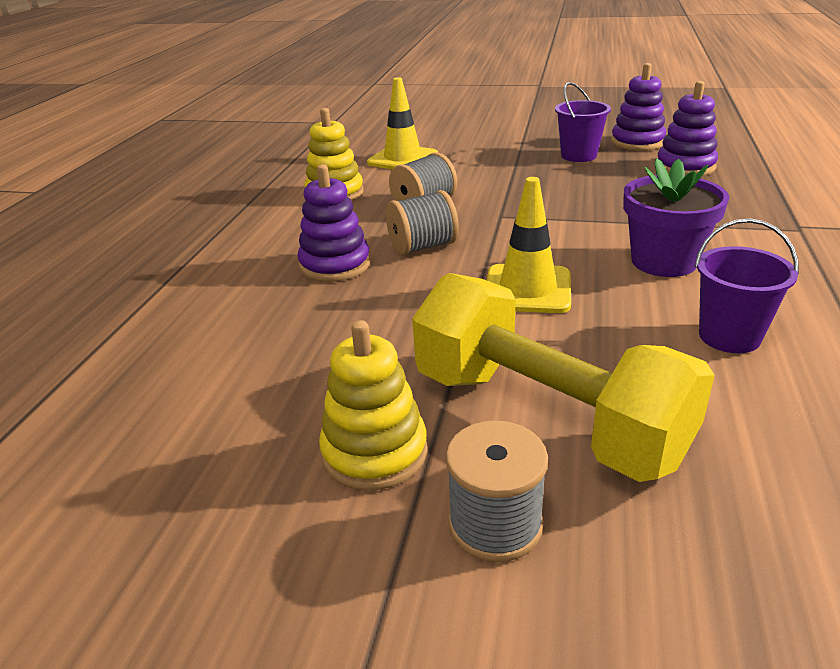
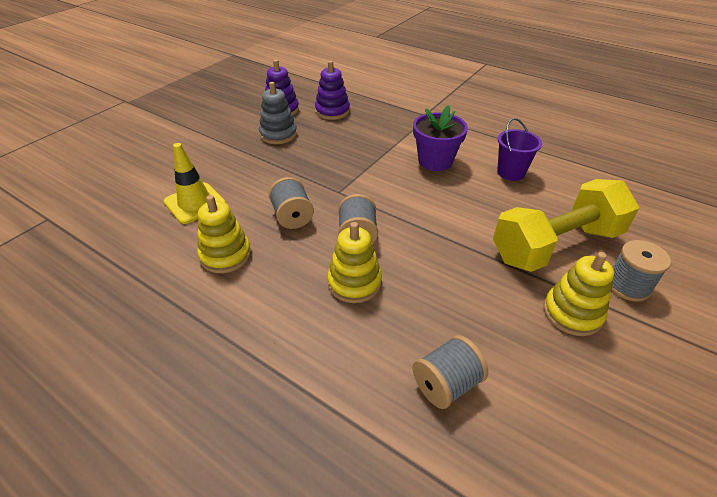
camera: 70 degrees left, 10 degrees up
purple stacking toy [298,164,370,282] -> yellow stacking toy [327,222,382,303]
yellow traffic cone [487,177,571,313] -> none
purple bucket [555,82,611,162] -> grey stacking toy [259,82,297,144]
none -> grey spool [412,335,488,409]

